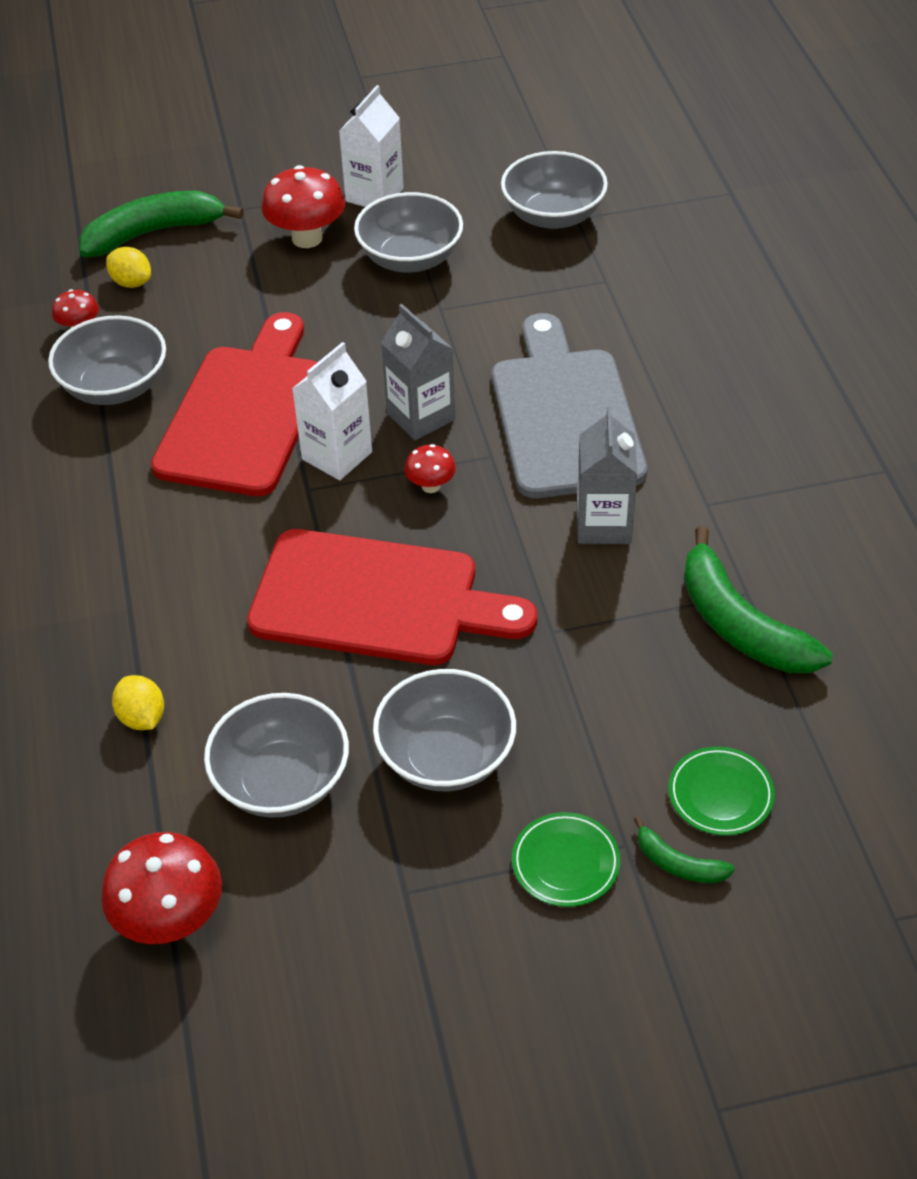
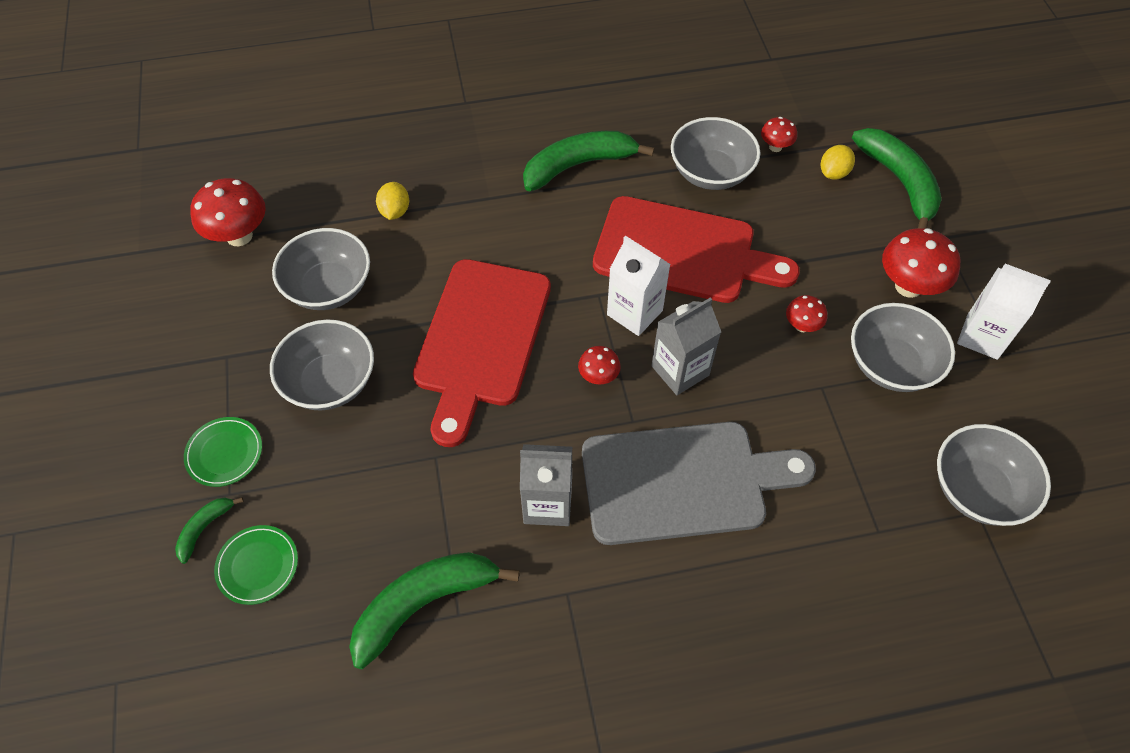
camera: 90 degrees right, 10 degrees up
yellow lemon [112,675,164,730] -> yellow lemon turned 60 degrees counterclockwise [376,182,409,220]
none -> green banana [523,131,654,191]
none -> red mushroom [786,295,827,332]

